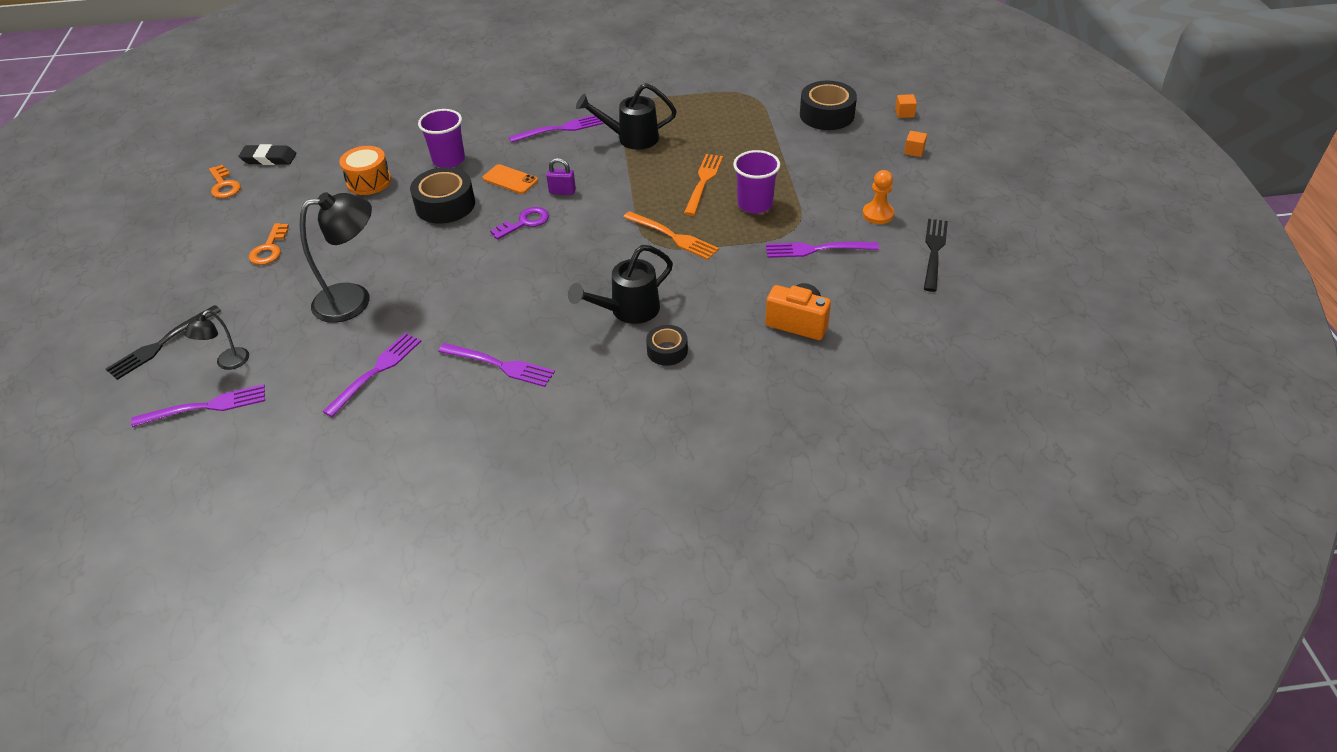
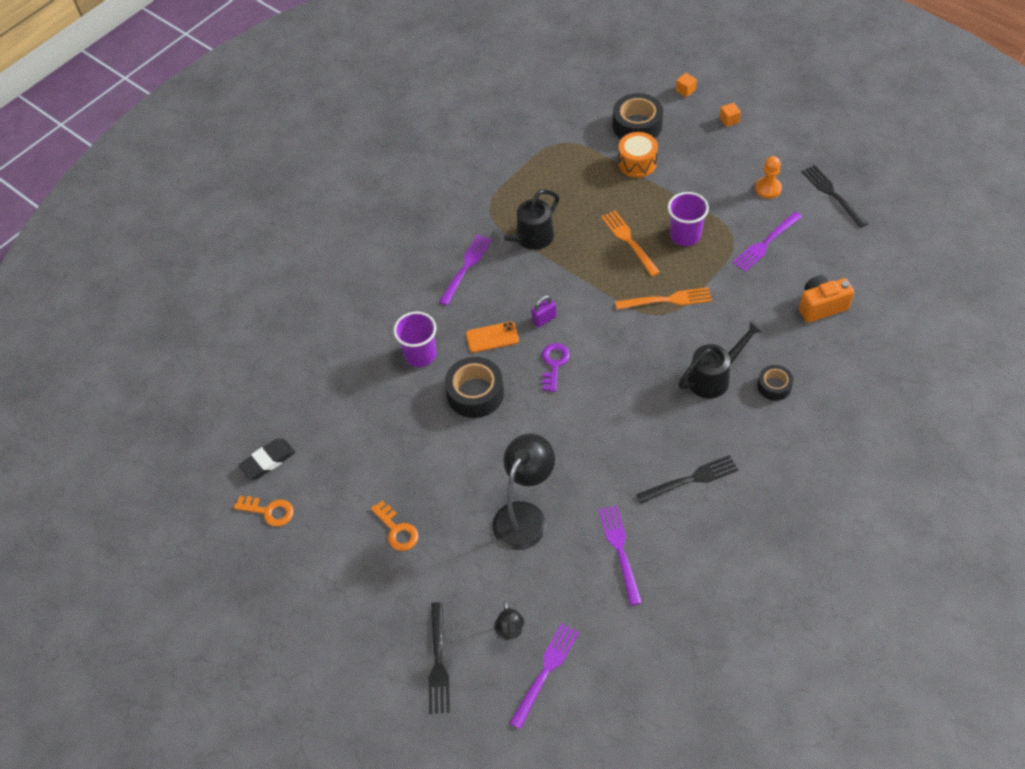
camera: 40 degrees left, 10 degrees up
orange drum [339,146,391,195] -> orange drum moved to [618,132,658,178]
purple fork [438,343,555,387] -> black fork [636,455,738,503]
black watering can [568,245,673,324] -> black watering can turned 135 degrees counterclockwise [678,320,764,399]

